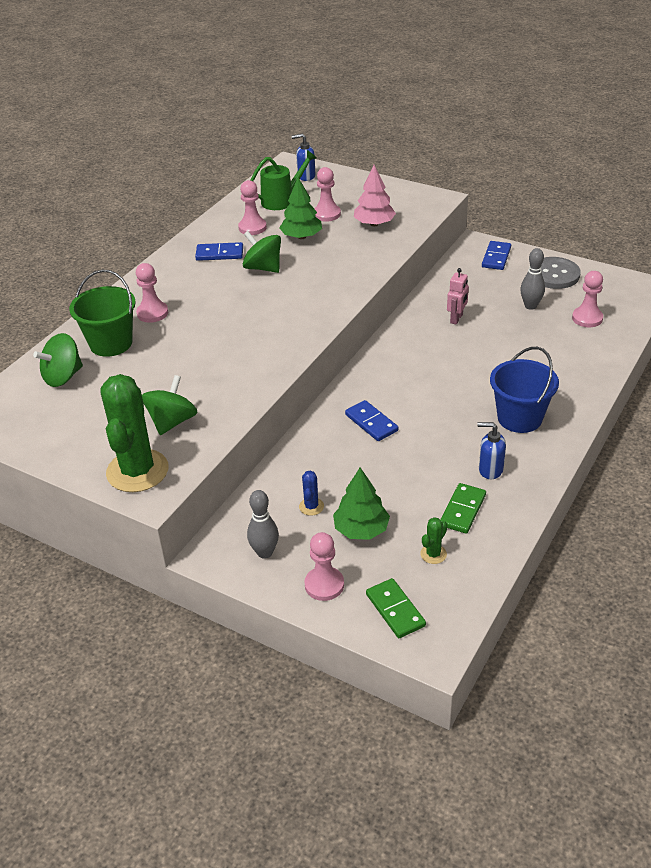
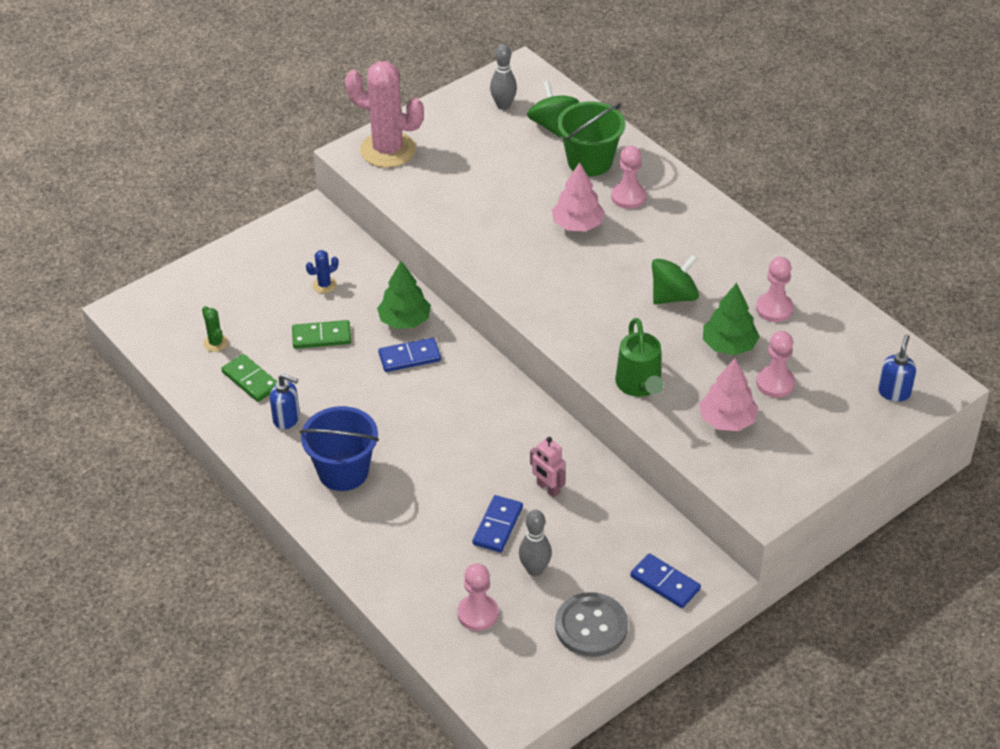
camera: 110 degrees right, 5 degrees up
green cactus [101,374,168,492] -> pink cactus [345,61,424,168]
green spinning top [142,375,198,435] -> none
blue domino [195,242,243,261] -> blue domino moved to [473,495,523,553]
grey bowling pin [247,490,279,559] -> grey bowling pin moved to [490,44,517,110]
green watering can [250,150,317,210] -> green watering can moved to [615,318,664,397]
blue cactus [299,471,324,516] -> blue cactus turned 60 degrees counterclockwise [306,250,339,293]
pink pawn [305,532,344,601] -> none
green tree [333,467,390,540] -> green tree moved to [377,261,431,329]
green domino [366,578,426,638] -> green domino moved to [292,320,351,349]
blue soap dispenser [477,422,506,479] -> blue soap dispenser turned 75 degrees clockwise [270,374,300,429]
none -> pink tree [552,162,605,232]

